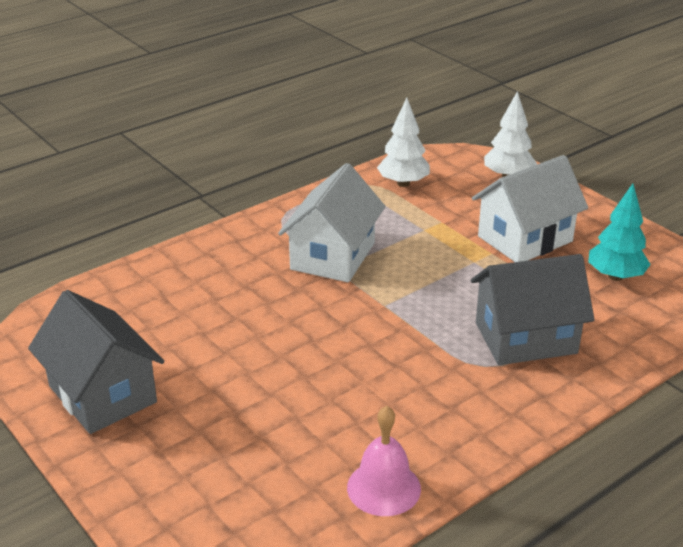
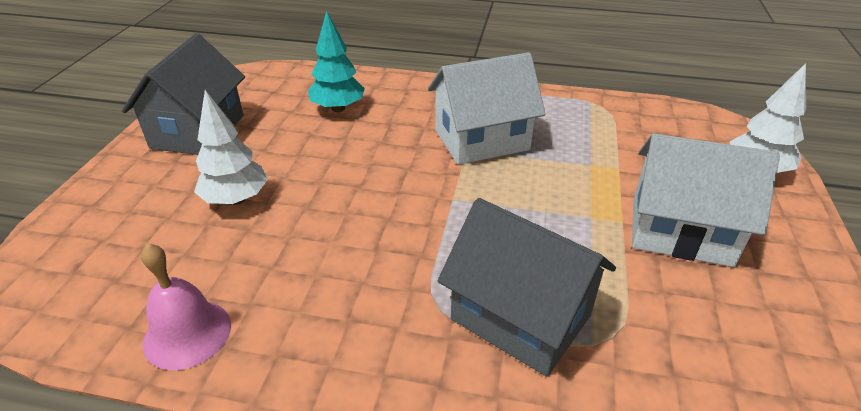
camera: 50 degrees right, 5 degrees up
white tree [377,98,430,187] -> white tree moved to [194,90,268,205]
turquoise tree [588,184,651,281] -> turquoise tree moved to [308,10,365,112]

